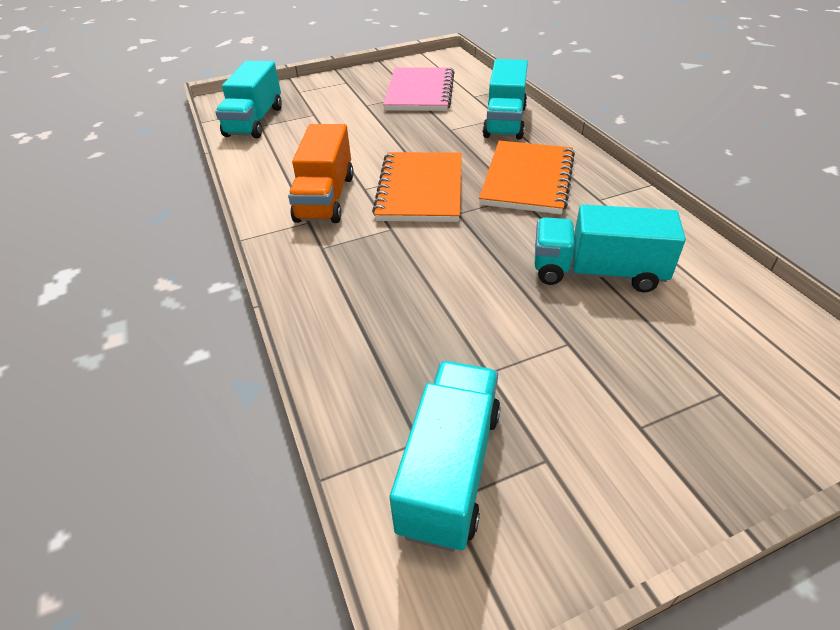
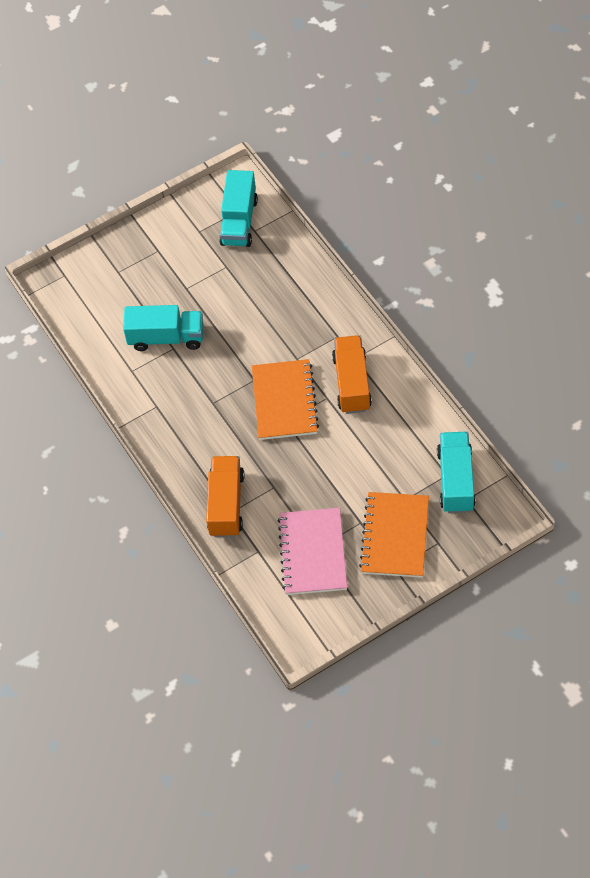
camera: 175 degrees right, 15 degrees up
orange notebook [479,141,575,214] -> orange notebook moved to [359,492,429,578]
turquoise truck [483,59,528,140] -> orange truck [206,456,244,537]

